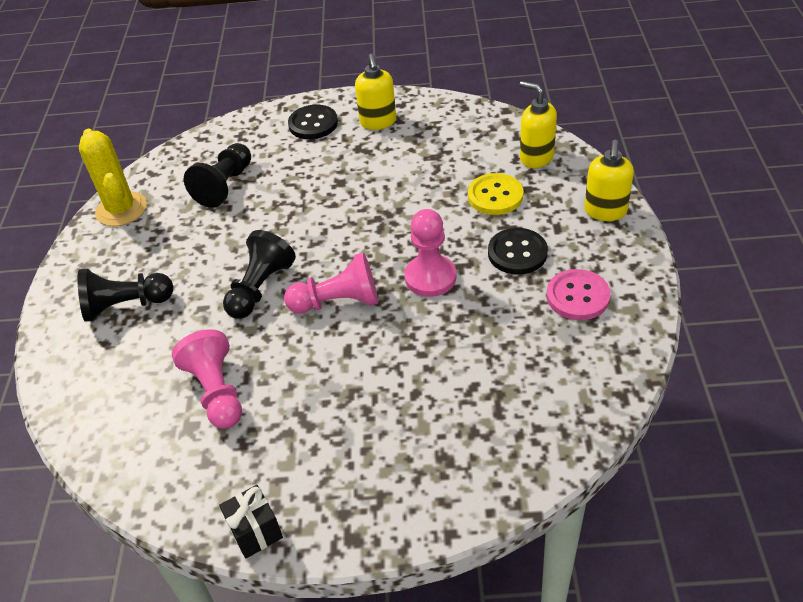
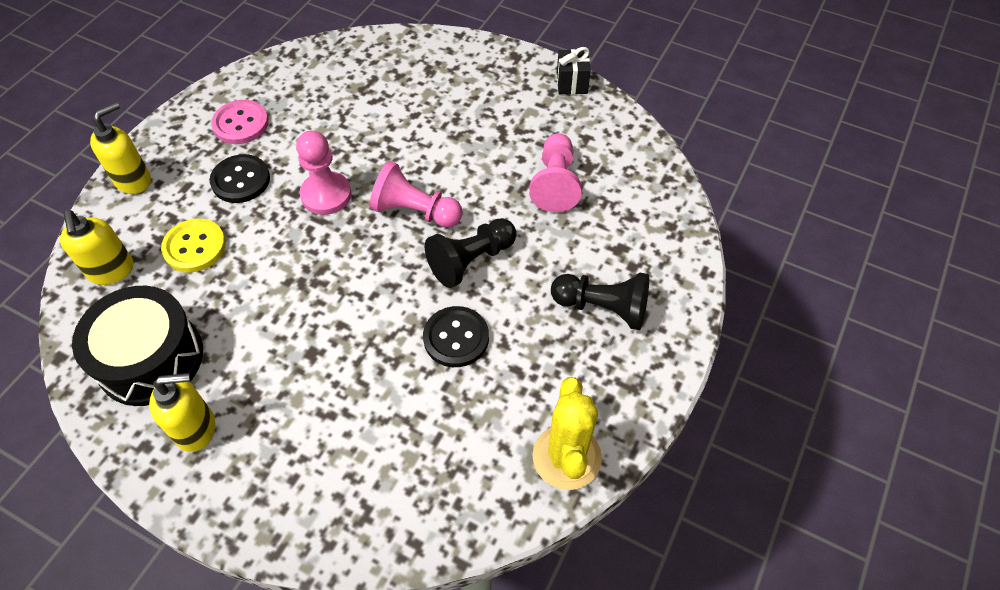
camera: 155 degrees left, 10 degrees up
black pawn [184,143,251,208] -> none
black button [288,105,338,139] -> black button moved to [423,306,489,367]
yellow soap dispenser [355,54,396,130] -> yellow soap dispenser turned 60 degrees clockwise [149,373,215,452]
none -> black drum [72,286,203,406]

